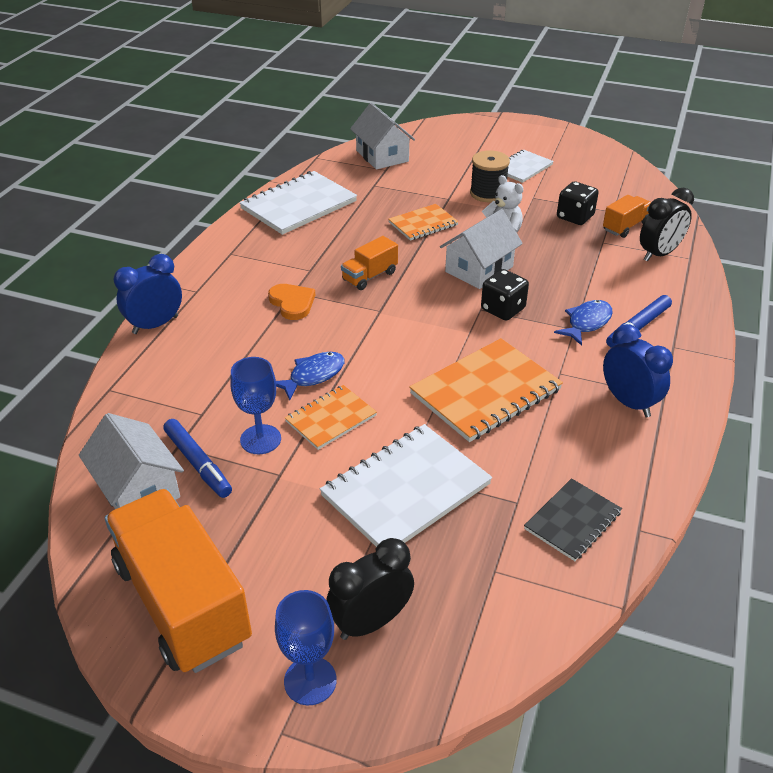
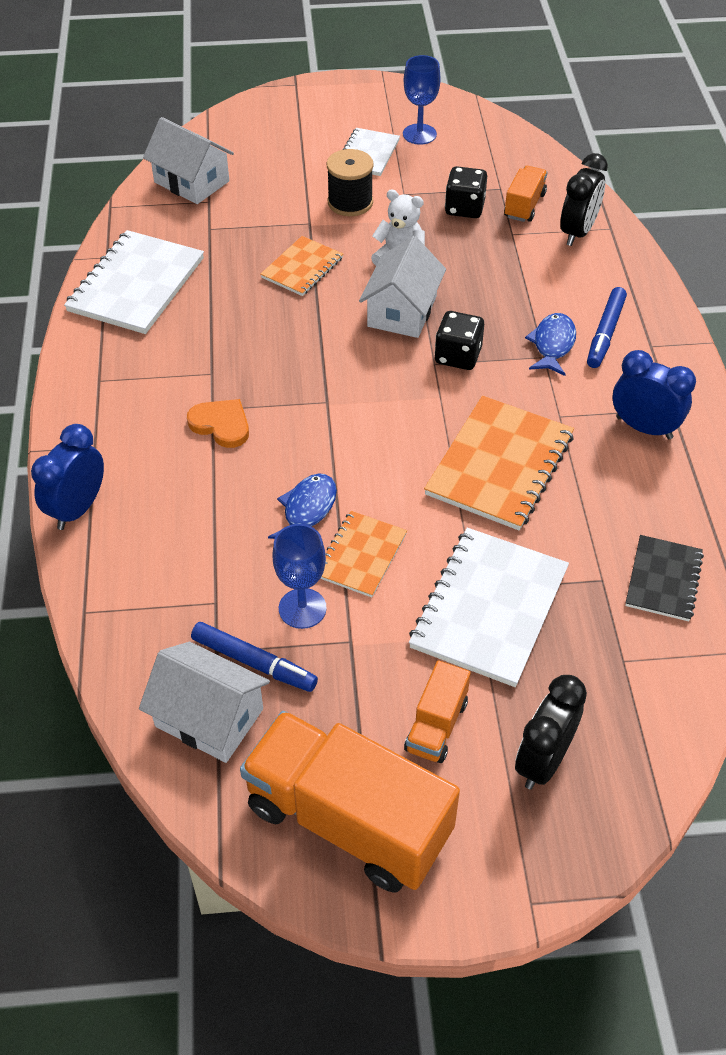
camera: 25 degrees left, 10 degrees up
blue goblet [275,590,337,705] -> blue goblet moved to [403,55,441,145]
orange truck [341,236,398,290] -> orange truck moved to [404,661,471,763]

